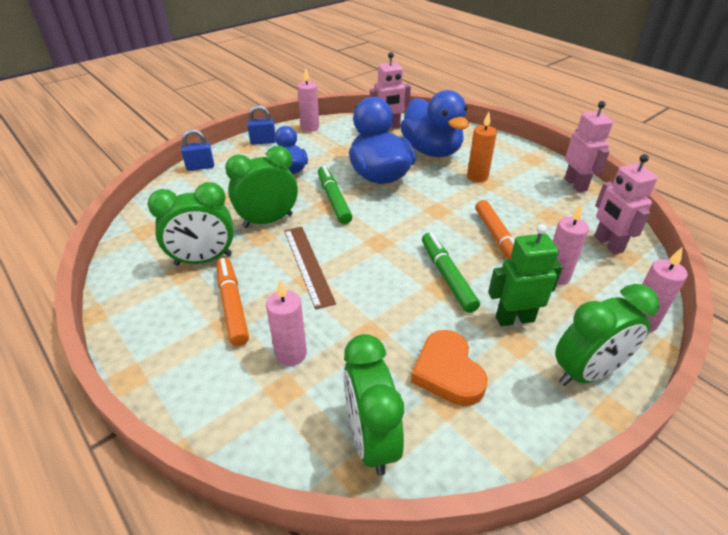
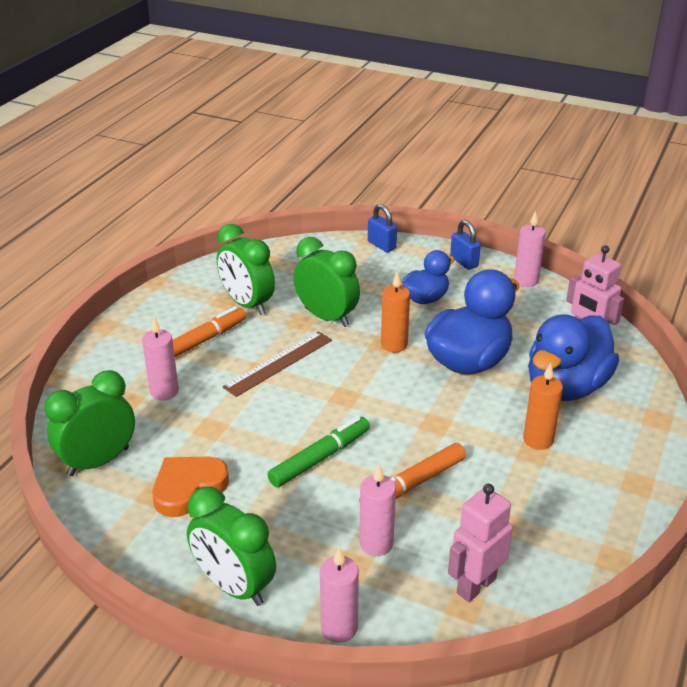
camera: 65 degrees right, 5 degrees down
green marker [318,165,352,224] -> orange candle [381,272,410,352]
green robot [488,224,563,326] -> none
pink robot [565,101,613,192] -> none

